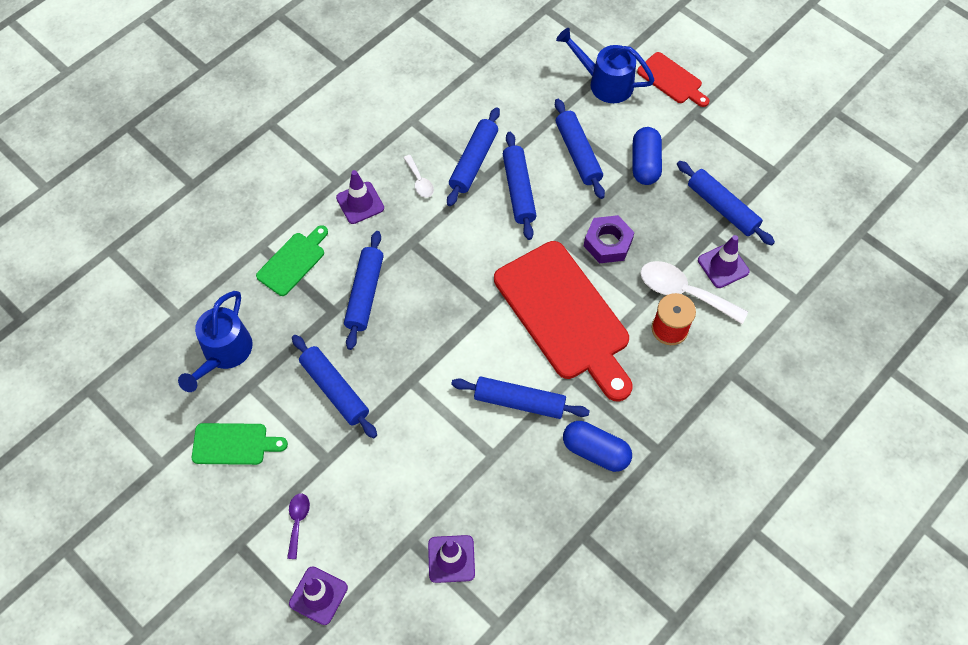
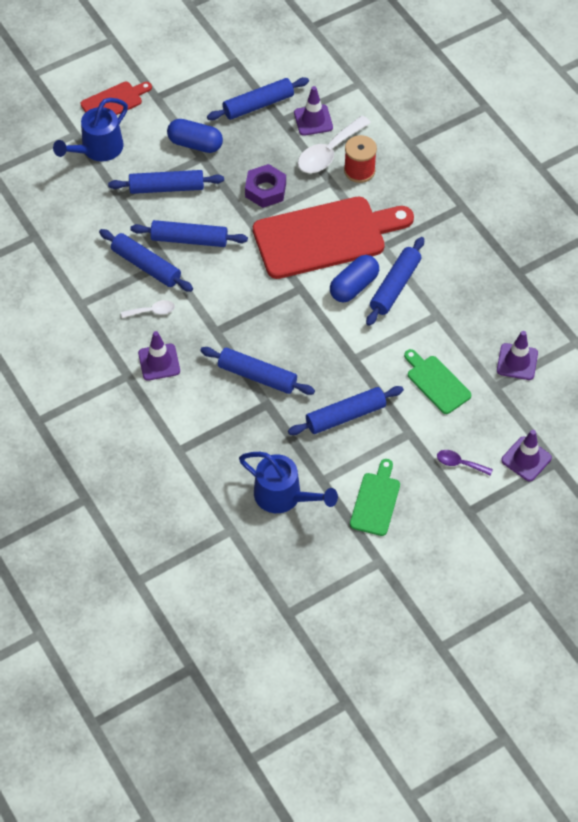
camera: 75 degrees left, 5 degrees down
green cutting board [256,225,328,296] -> green cutting board moved to [404,349,471,414]
blue capsule [563,421,632,472] -> blue capsule moved to [330,255,379,302]

